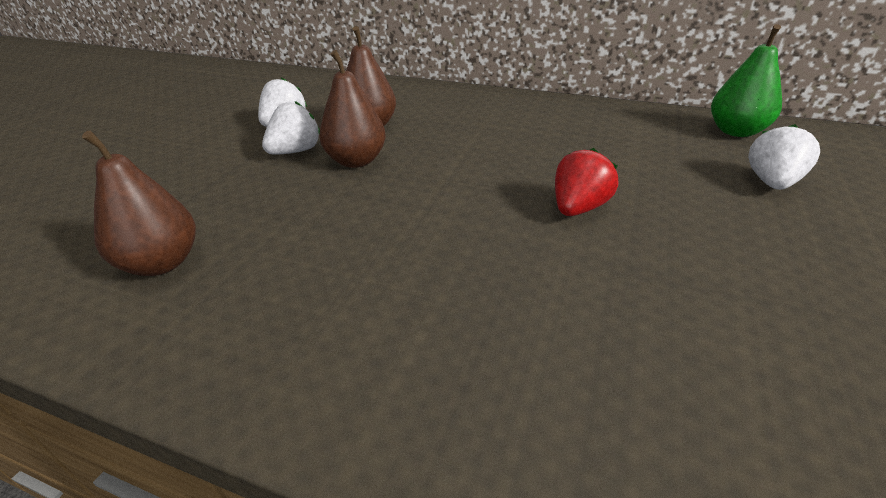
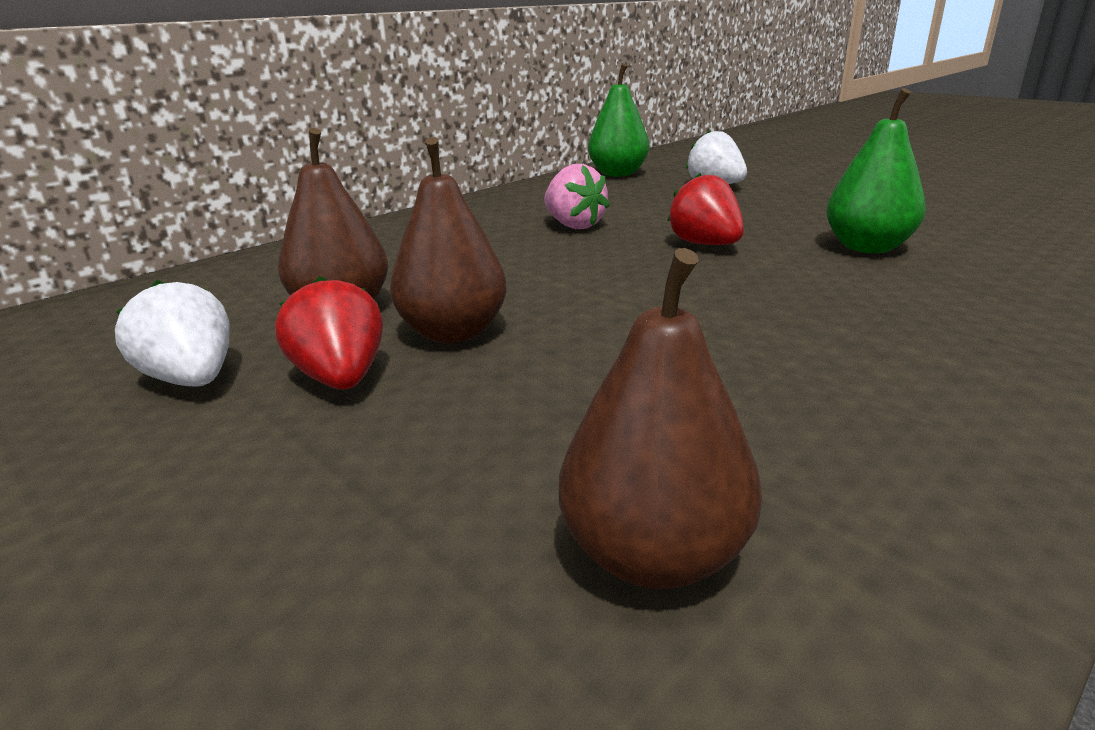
camera: 65 degrees left, 10 degrees down
white strawberry [262,101,320,155] -> red strawberry [275,276,383,390]
none -> pink strawberry [544,164,610,229]
none -> green pear [826,88,926,253]

